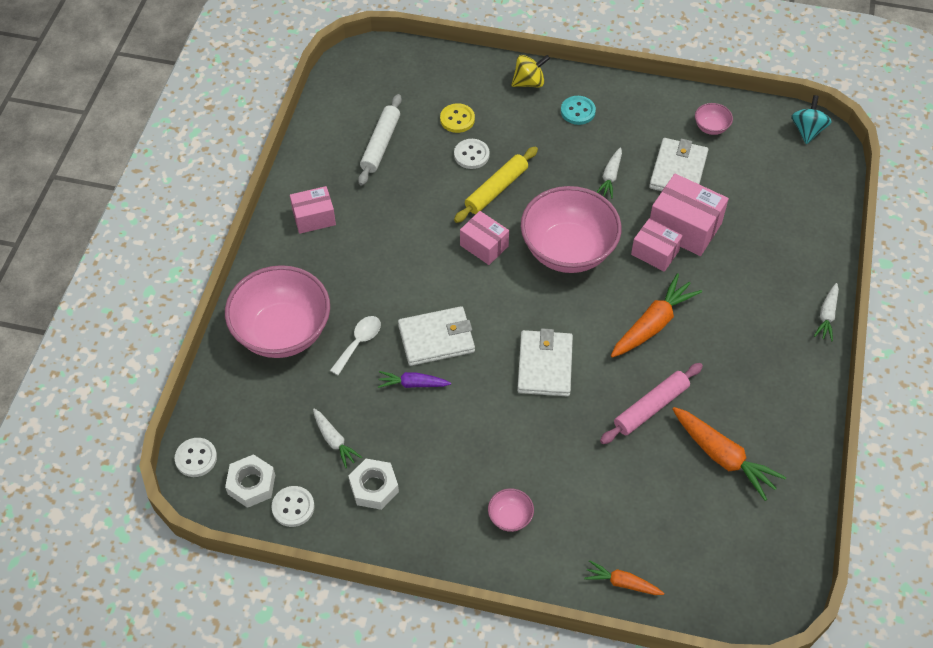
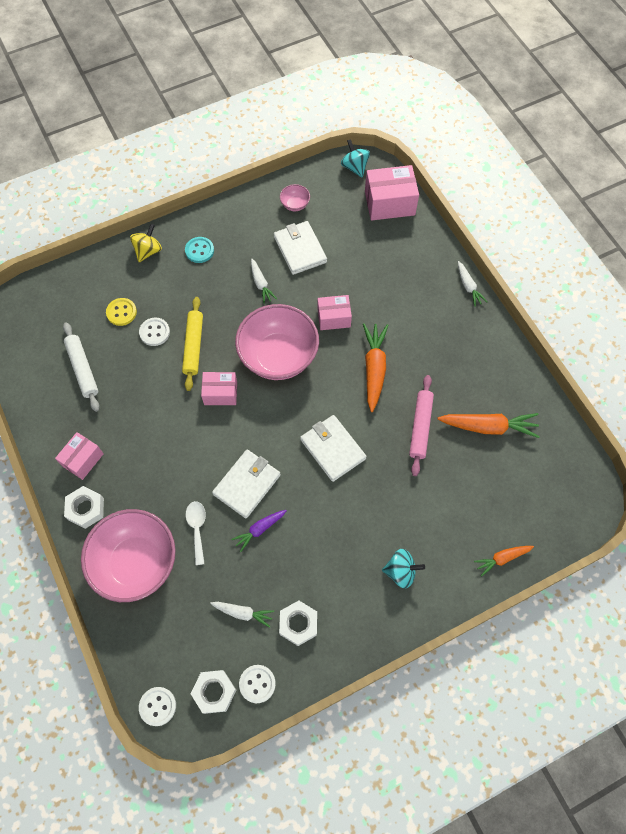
camera: 40 degrees left, 10 degrees up
pink bowl [488,488,534,532] -> turquoise spinning top [382,549,425,589]
pink box [650,174,729,256] -> pink box moved to [365,165,419,221]
none -> white nut [64,486,104,529]

